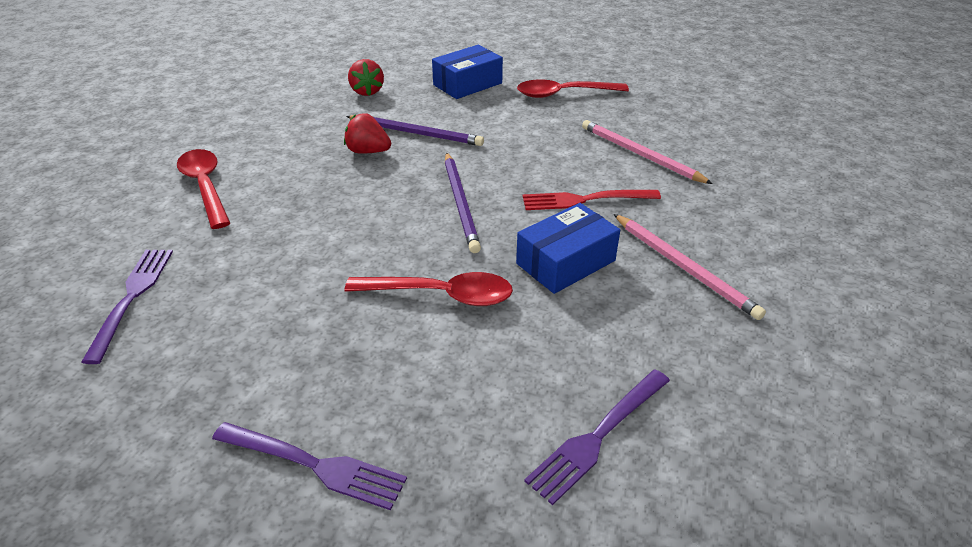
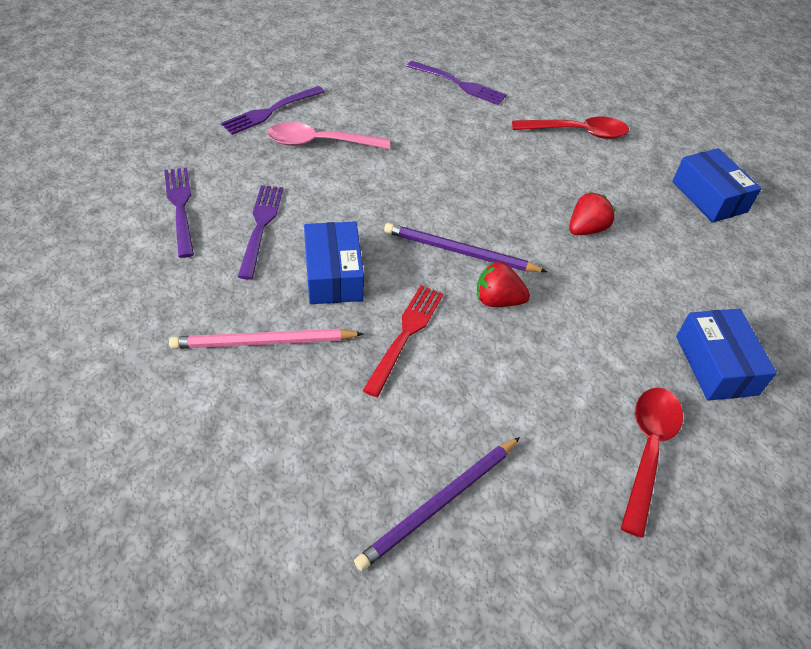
camera: 115 degrees right, 10 degrees up
red spoon [345,272,513,306] -> none
purple pencil [346,115,484,146] -> purple pencil moved to [354,437,520,571]
red strawberry [348,59,384,96] -> red strawberry moved to [477,261,530,307]
pink pencil [582,120,713,184] -> none
none -> purple fork [238,185,283,280]
none -> pink spoon [267,122,390,149]
none -> blue box [672,148,762,223]

